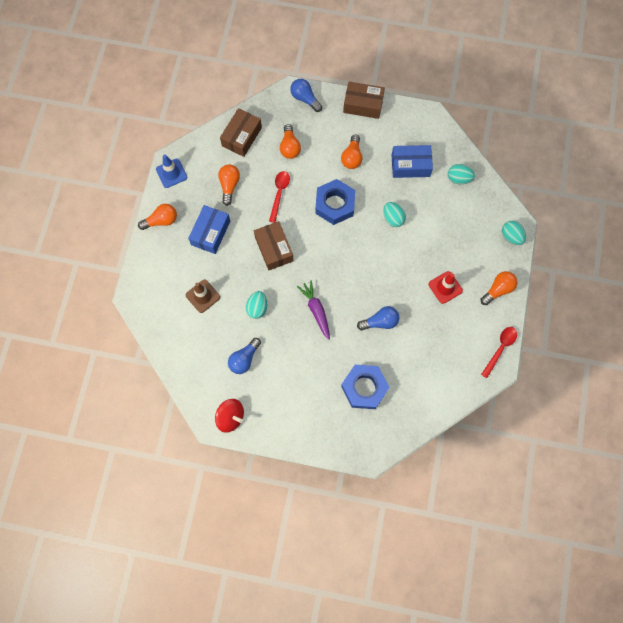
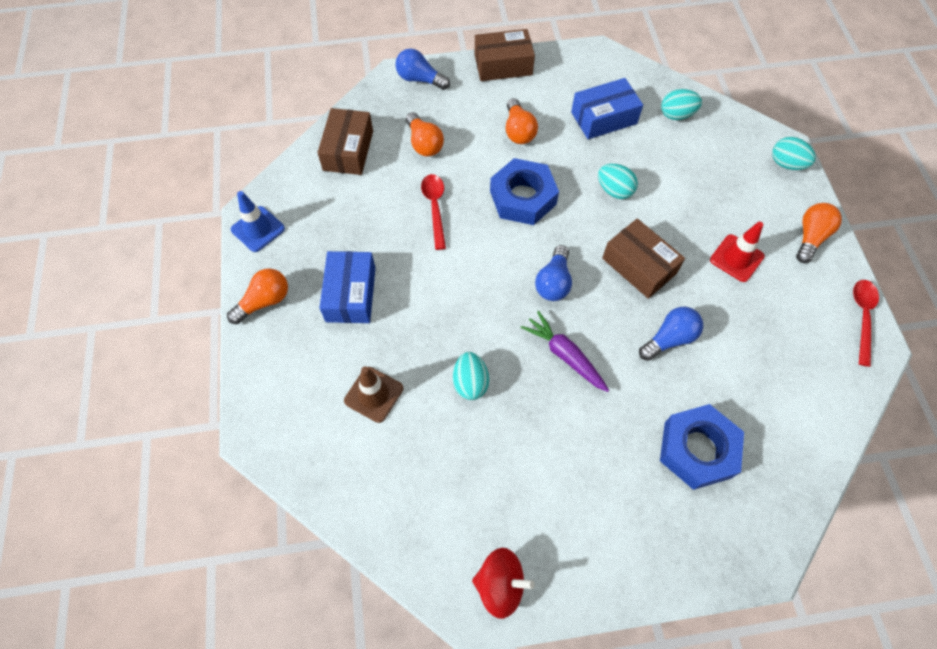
camera: 20 degrees left, 10 degrees down
orange light bulb [218,164,240,206] -> none
blue light bulb [228,338,261,374] -> blue light bulb moved to [535,245,572,301]
brown box [254,221,293,271] -> brown box moved to [602,218,685,299]

